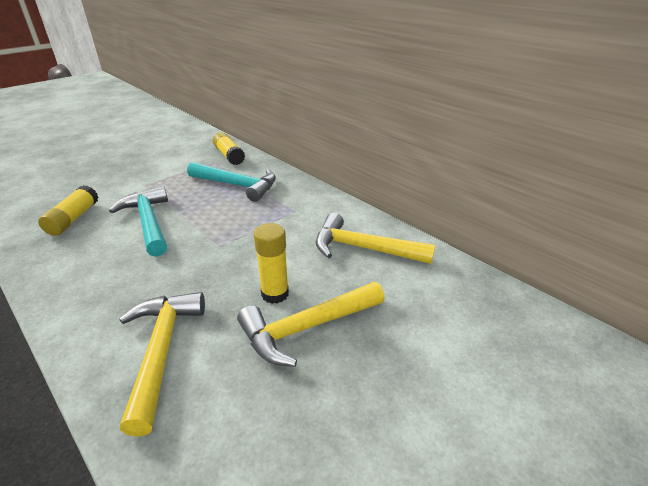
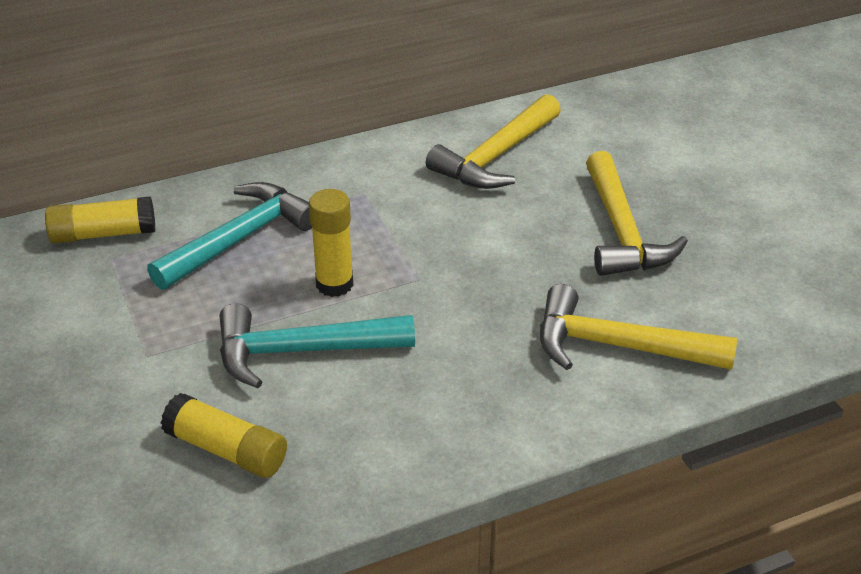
camera: 70 degrees left, 5 degrees up
yellow glue stick [254,223,289,304] -> yellow glue stick moved to [309,189,353,297]

